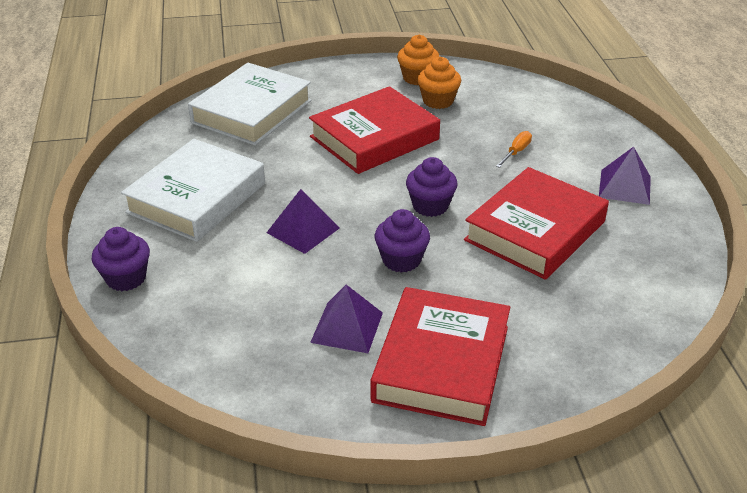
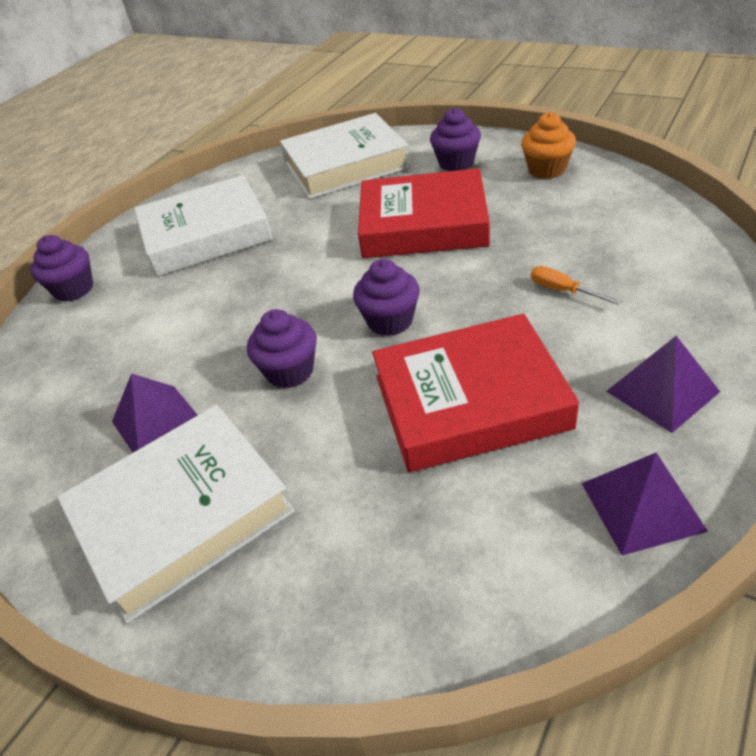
camera: 45 degrees right, 5 degrees up
purple pyramid [266,189,340,254] -> purple pyramid moved to [581,453,708,555]
red book [371,287,510,426] -> white book [57,405,294,624]
orange cupcake [417,57,461,109] -> none
orange screwdriver [496,131,532,168] -> orange screwdriver turned 120 degrees counterclockwise [531,266,621,305]
none -> purple cupcake [430,108,481,171]

